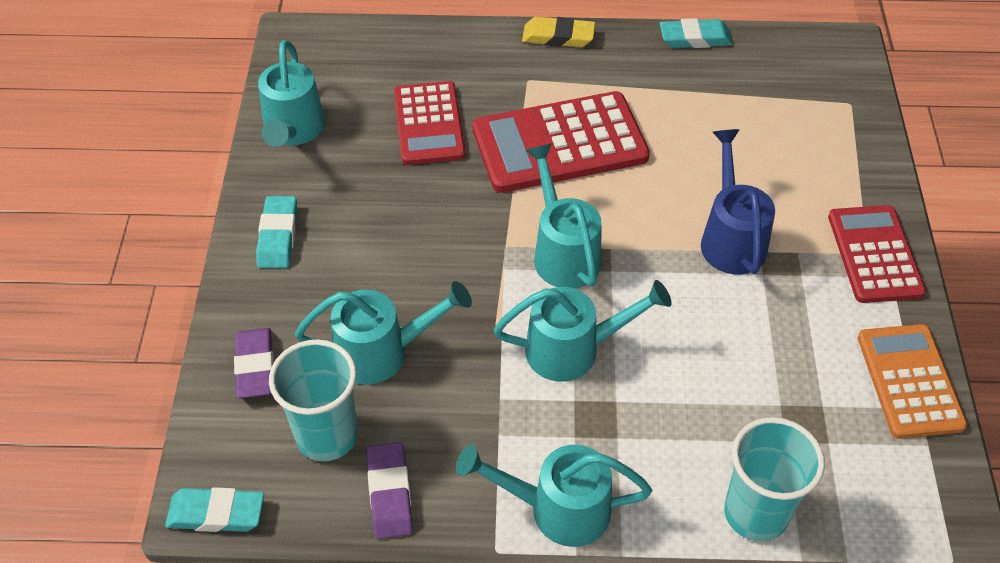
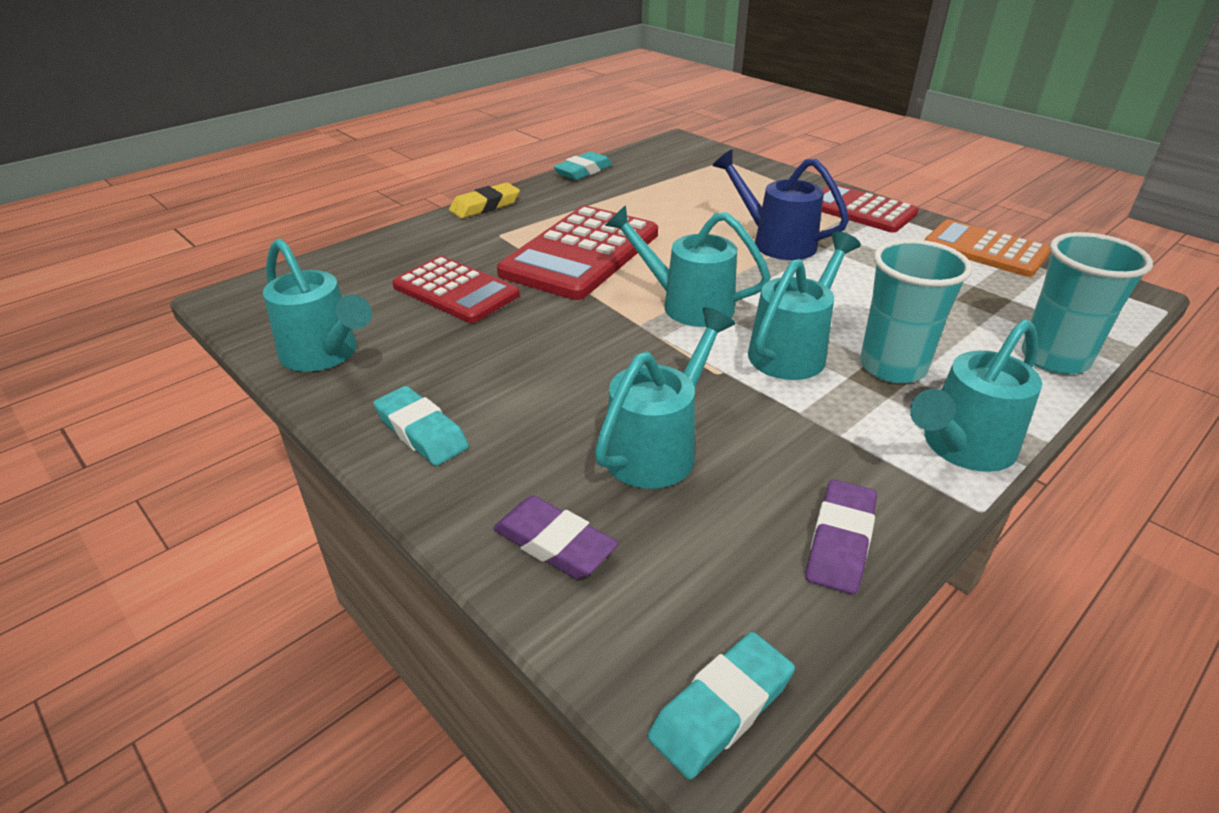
camera: 45 degrees left, 15 degrees down
turquoise cup [269,339,358,461] -> turquoise cup moved to [860,239,972,384]
purple eraser [367,442,413,539] -> purple eraser turned 75 degrees clockwise [805,479,877,595]

